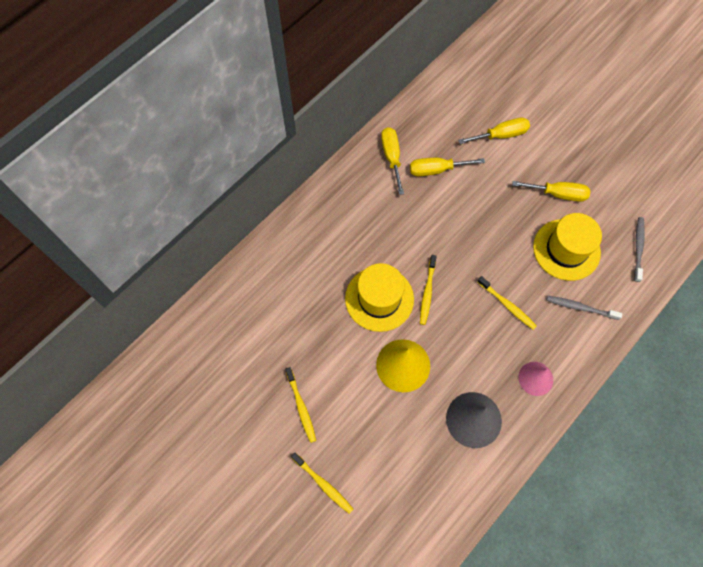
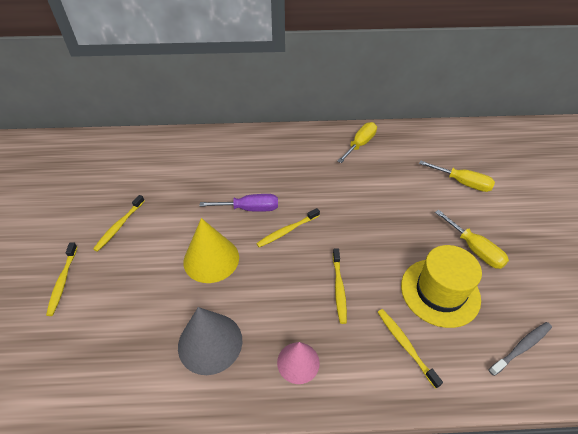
camera: 45 degrees right, 20 degrees down
yellow hat [345,263,414,332] -> purple screwdriver [199,194,278,212]
yellow screwdriver [410,158,485,176] -> none
grey toothbrush [547,296,623,320] -> yellow toothbrush [378,309,443,389]

